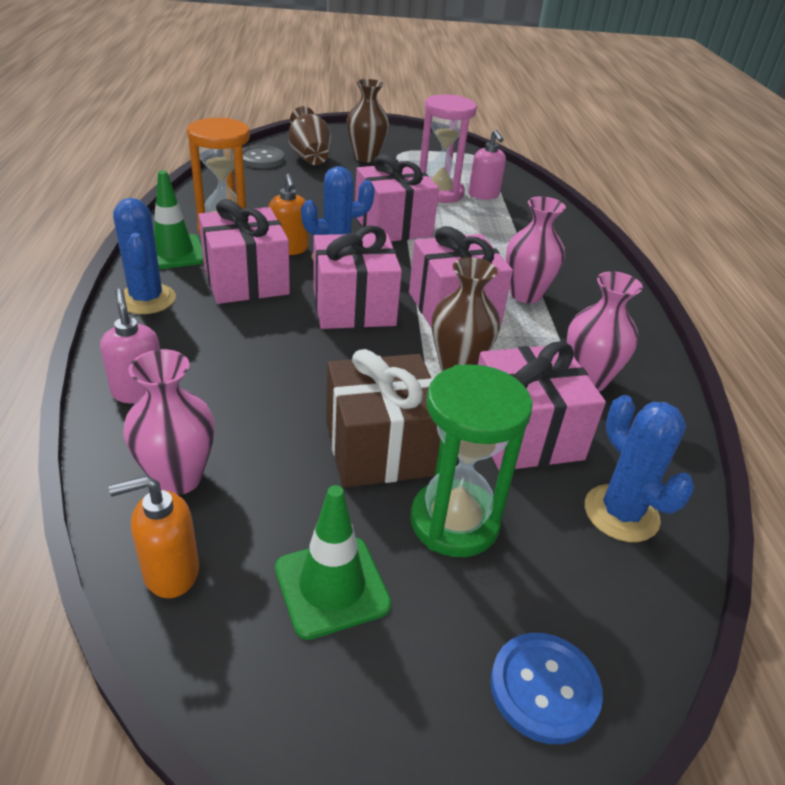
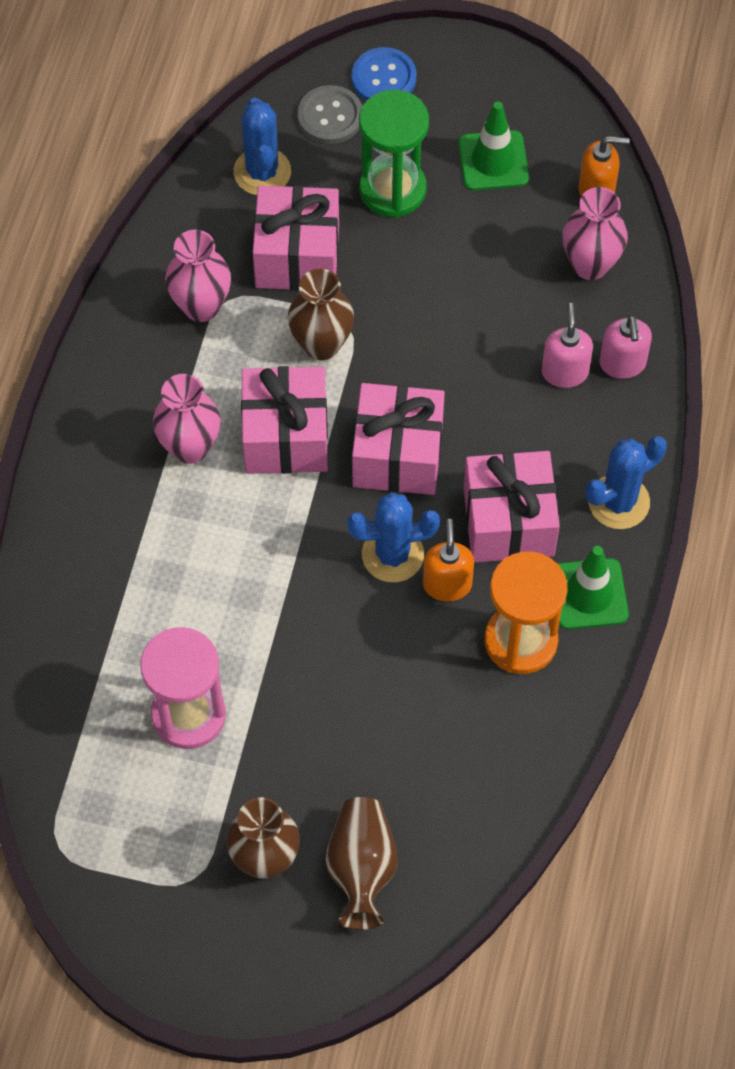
camera: 160 degrees left, 25 degrees up
blue cactus [113,198,176,314] -> blue cactus turned 60 degrees clockwise [586,436,667,529]
grey button [243,145,284,168] -> grey button moved to [297,85,362,144]
brown gift [326,349,441,487] -> none
pink gift [355,154,439,242] -> none
pink soap dispenser [469,130,506,200] -> pink soap dispenser moved to [542,303,593,388]

